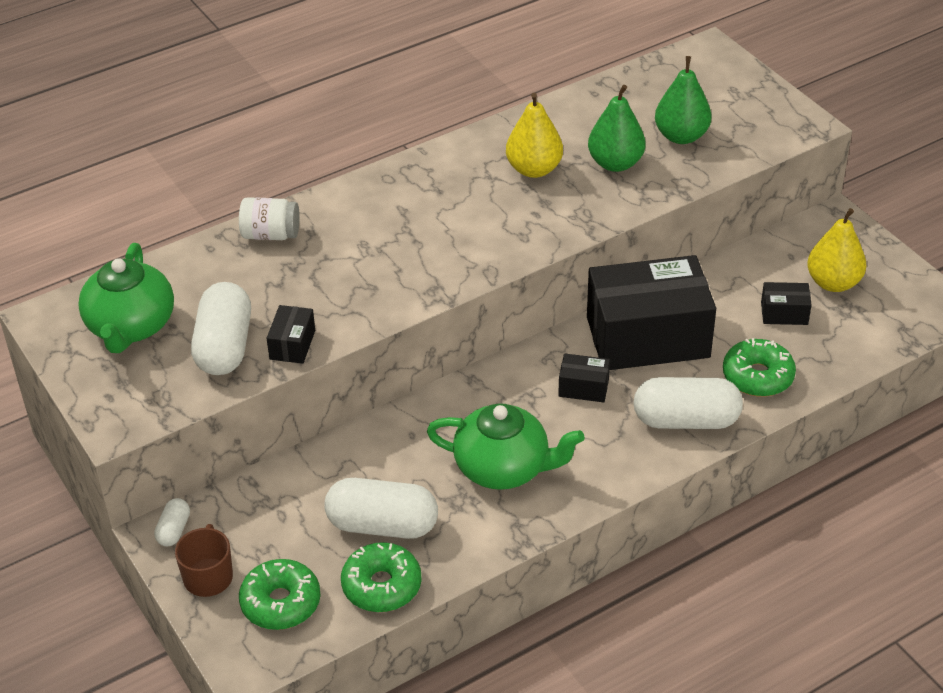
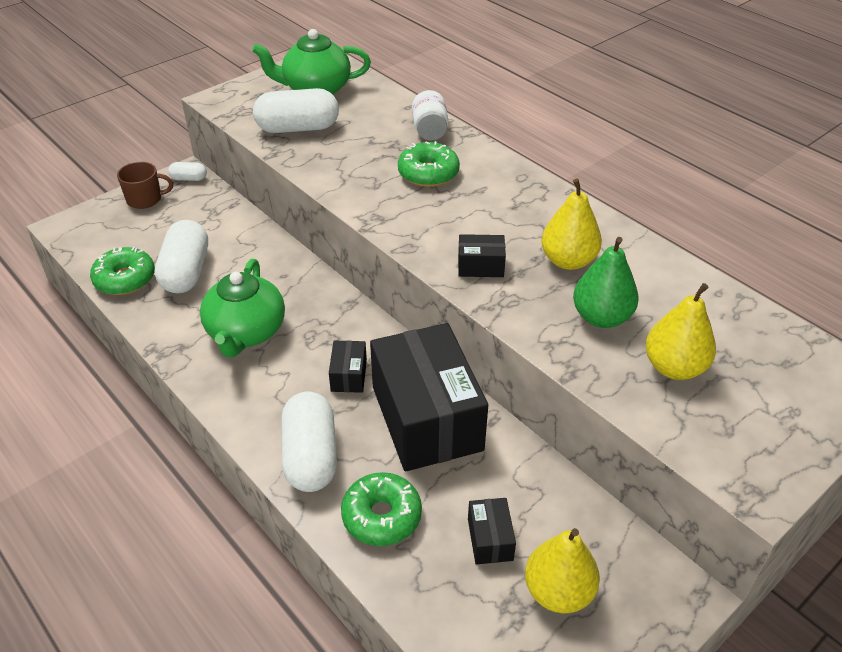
camera: 80 degrees right, 0 degrees up
green donut [239,559,321,630] -> green donut moved to [398,141,460,187]
black box [267,305,315,364] -> black box moved to [458,234,506,277]
green pear [655,56,712,144] -> yellow pear [646,283,716,380]

